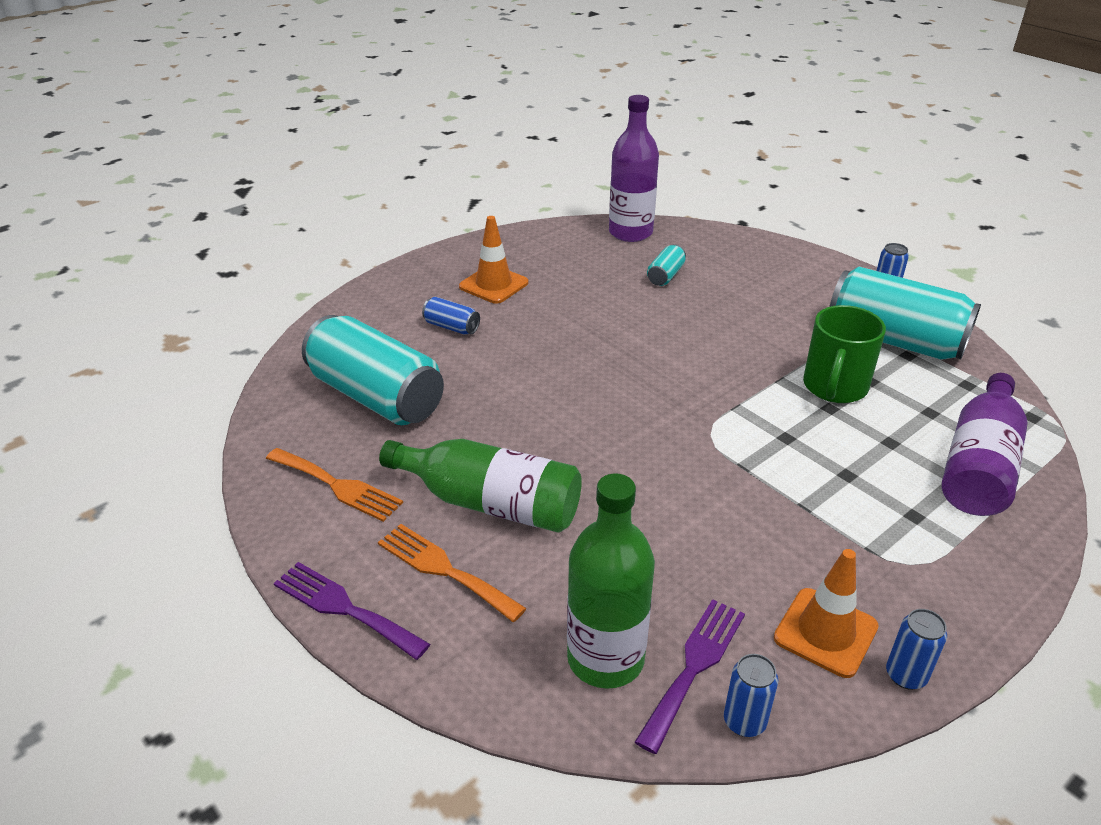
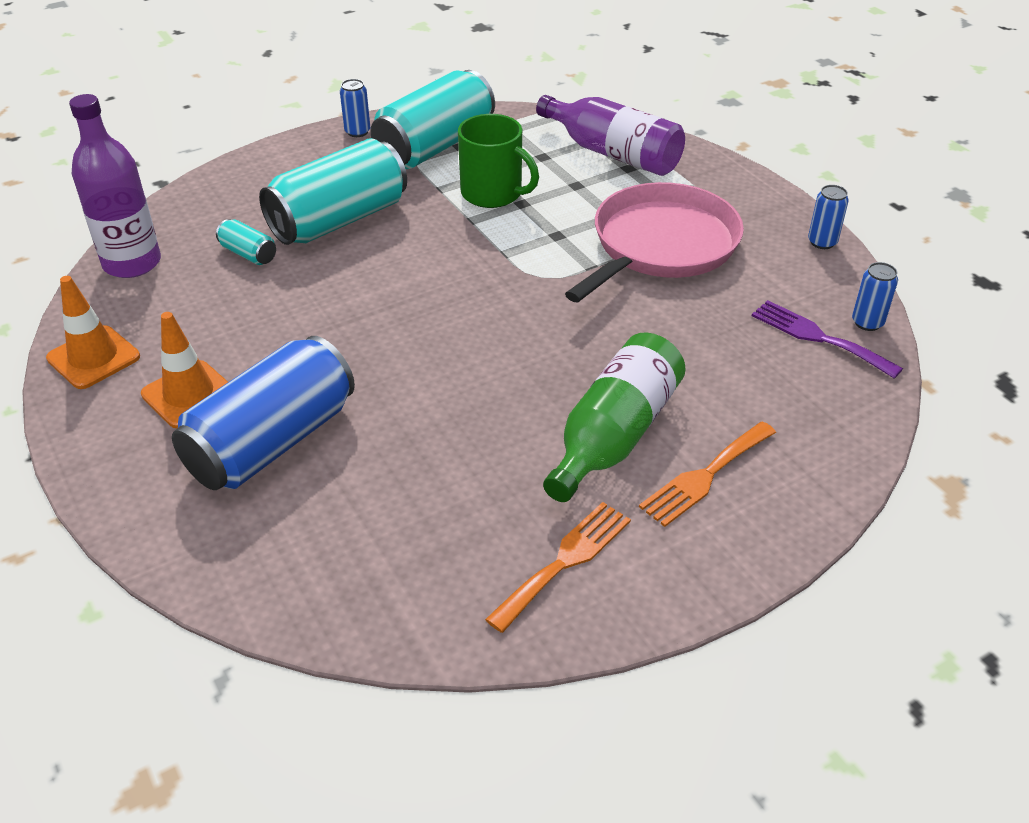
camera: 80 degrees left, 5 degrees up
purple fork [274,562,430,660] -> none
turquoise can [302,315,444,425] -> turquoise can moved to [259,138,407,245]
blue can [422,297,480,335] -> blue can [172,336,355,490], size x2.35
green bottle [567,473,655,689] -> none
orange traffic cone [774,549,879,678] -> orange traffic cone moved to [46,276,140,389]
none -> pink pan [565,182,744,302]

